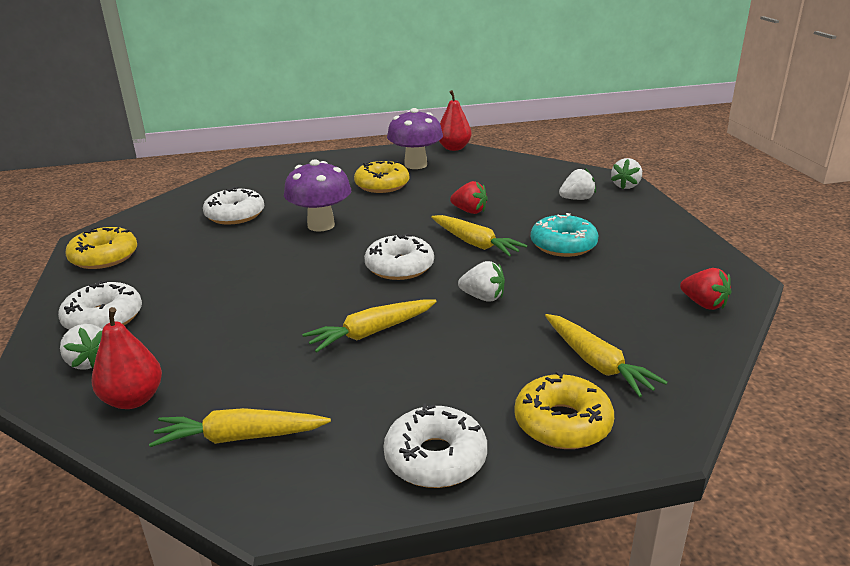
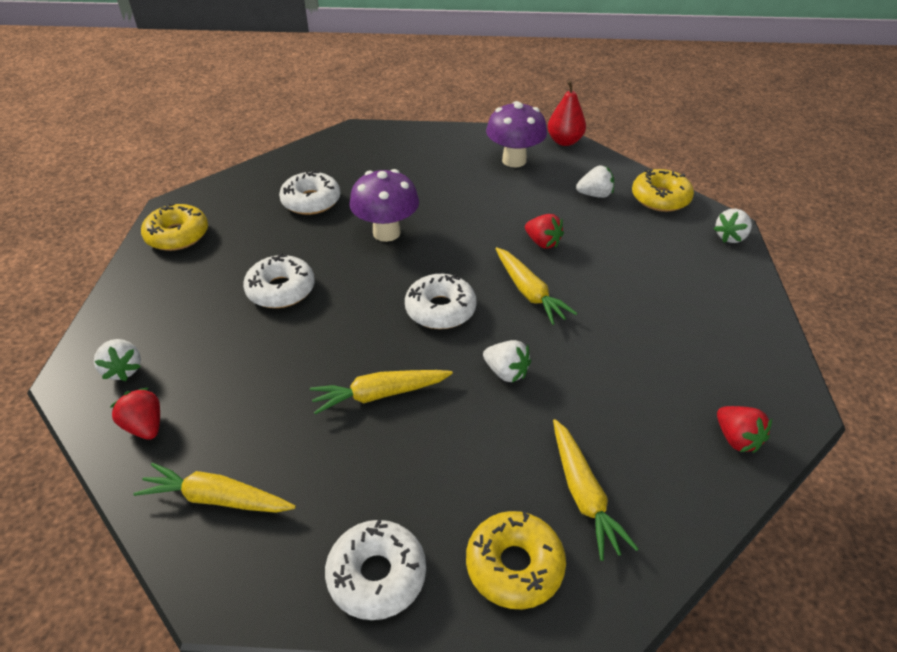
camera: 15 degrees right, 15 degrees up
white donut [58,280,142,330] -> white donut moved to [243,253,315,308]
red pear [92,307,162,409] -> red strawberry [110,388,160,440]
yellow donut [354,160,409,193] -> yellow donut moved to [632,169,694,212]
turquoise donut [531,213,599,257] -> none
white strawberry [559,168,596,200] -> white strawberry moved to [576,165,614,198]

